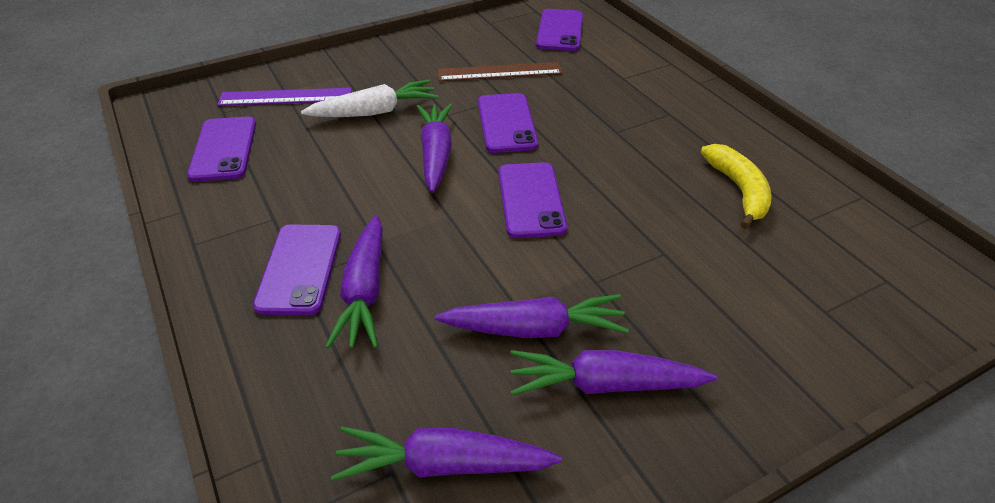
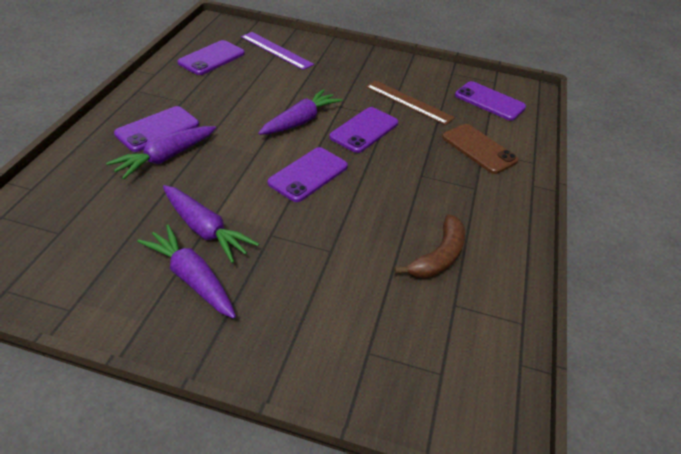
camera: 40 degrees right, 0 degrees up
white carrot [301,80,439,117] -> none
purple carrot [331,427,562,481] -> none
purple phone [536,9,583,51] -> purple phone turned 75 degrees clockwise [455,81,526,121]
yellow banana [701,144,772,229] -> brown banana [394,214,465,278]
none -> brown phone [442,124,518,174]

